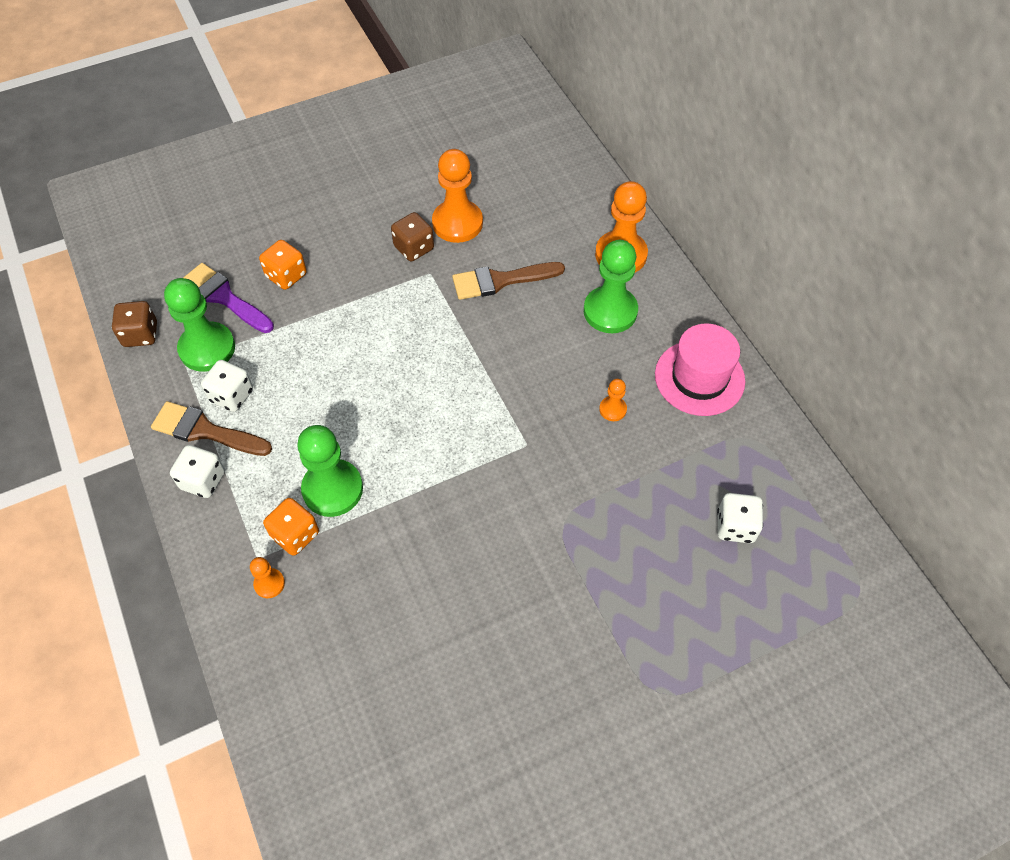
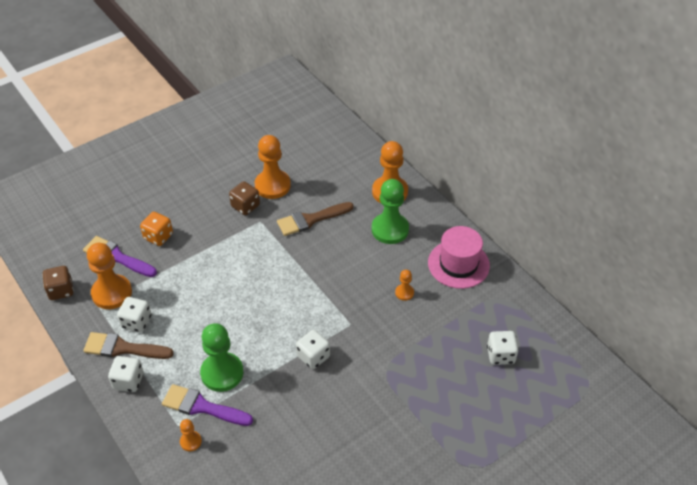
camera: 10 degrees left, 10 degrees down
green pawn [164,278,235,372] -> orange pawn [87,243,132,309]
orange dice [263,498,319,556] -> purple brush [162,384,253,426]
none -> white dice [296,330,330,369]

